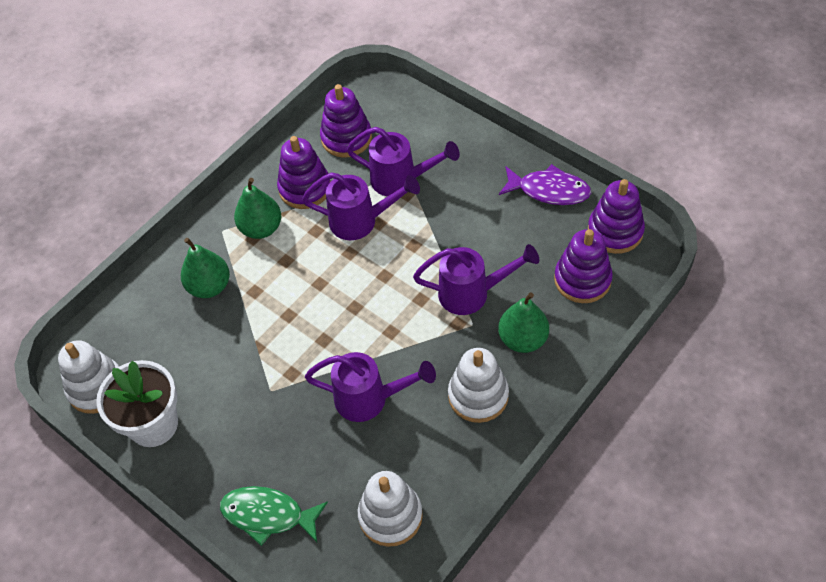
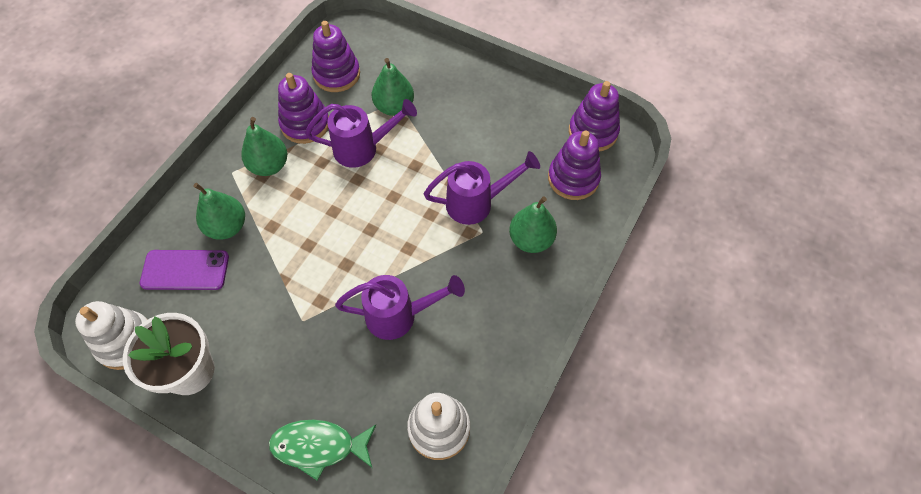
camera: 15 degrees left, 5 degrees up
purple watering can [347,127,460,197] -> green pear [372,58,414,116]
white stacking toy [448,348,509,423] -> none
purple fish [499,164,591,205] -> none
none -> purple phone [140,250,229,290]

